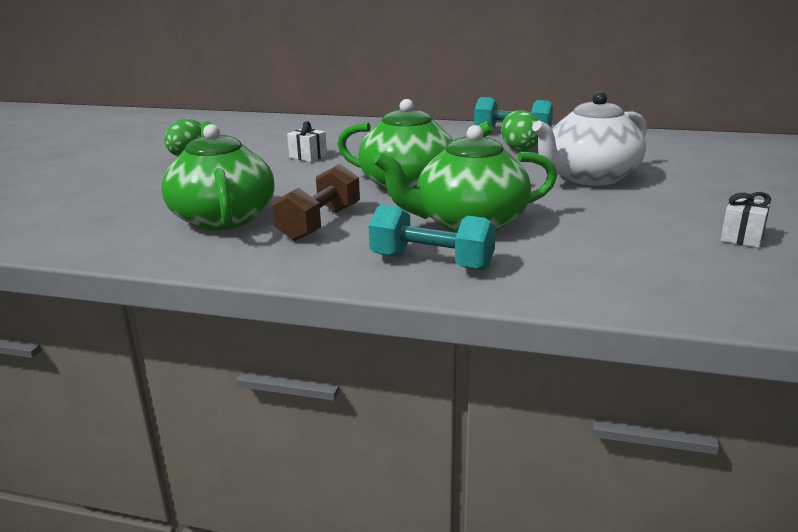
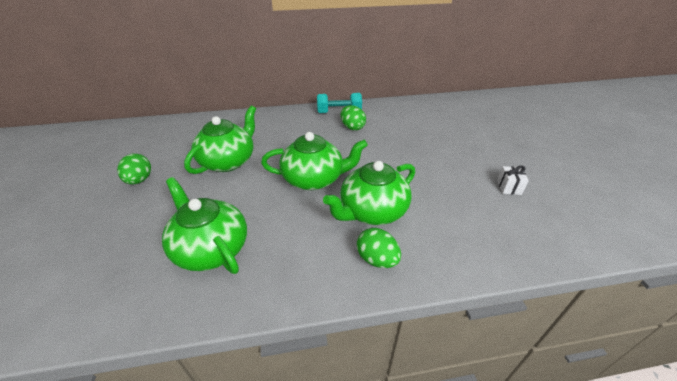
camera: 25 degrees left, 15 degrees up
brown dumbbell [272,164,360,241] -> none
white gift [287,121,327,162] -> green teapot [184,106,256,174]
turquoise dumbbell [369,204,496,271] -> green egg [357,228,401,268]
white teapot [532,91,647,186] -> none

